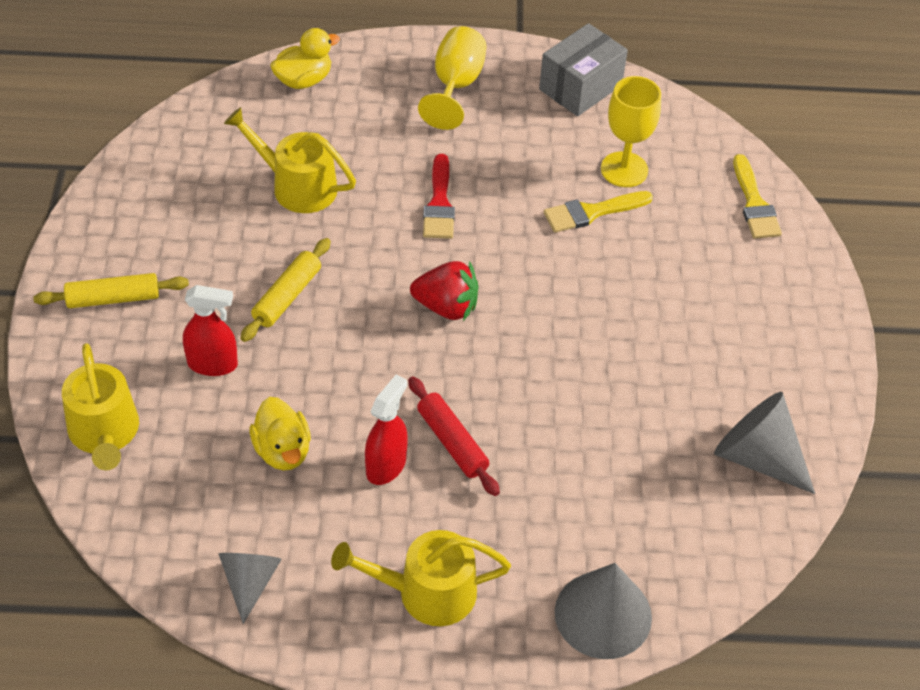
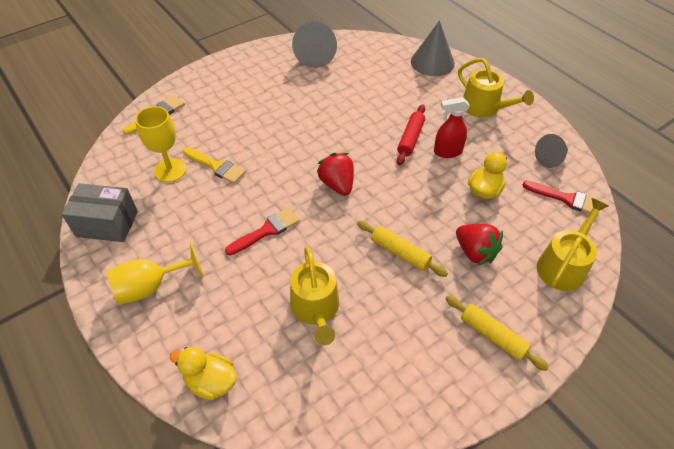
camera: 125 degrees left, 0 degrees up
red spray bottle [183,285,238,376] -> red strawberry [456,224,503,266]
yellow rolling pin [241,238,331,342] -> yellow rolling pin turned 45 degrees clockwise [357,221,448,277]
none -> red brush [522,180,602,216]

